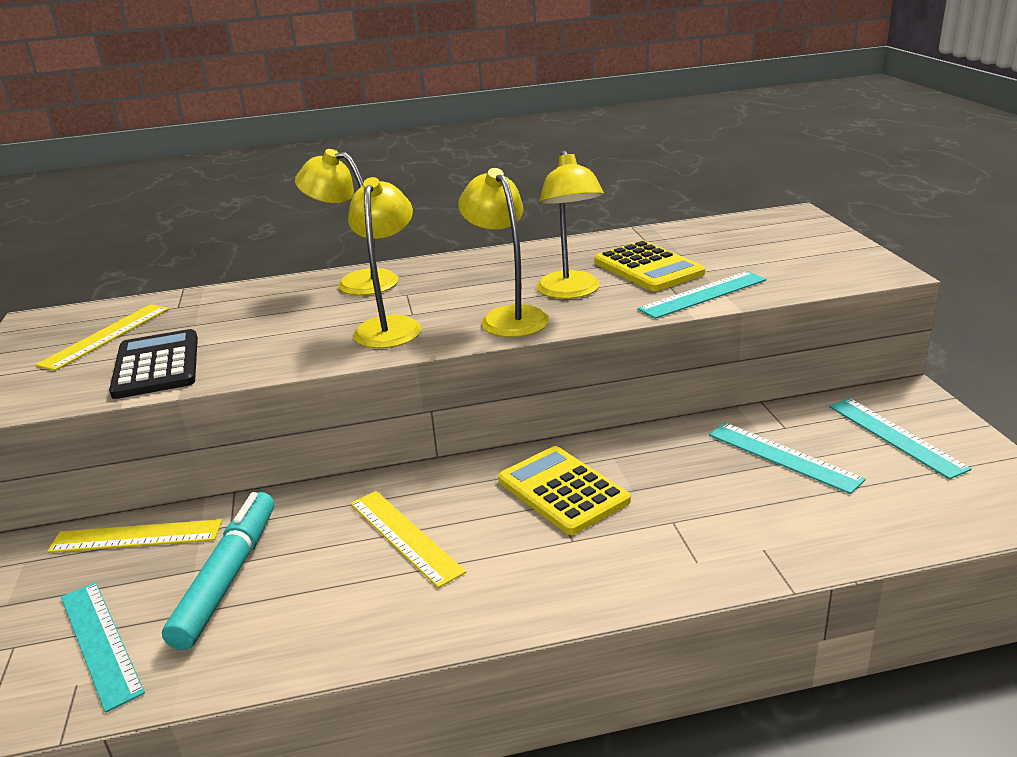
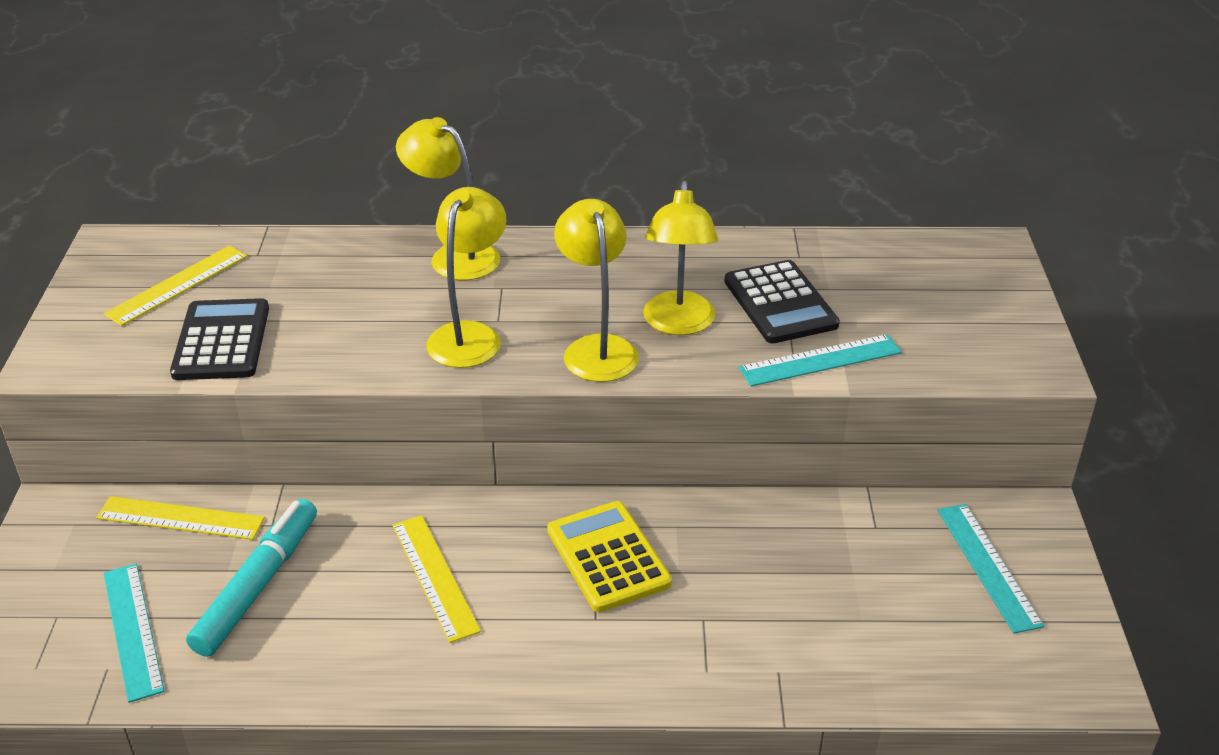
camera: 10 degrees right, 10 degrees up
yellow calculator [594,240,705,291] -> black calculator [724,260,840,343]
turquoise ruler [709,423,866,494] -> none

